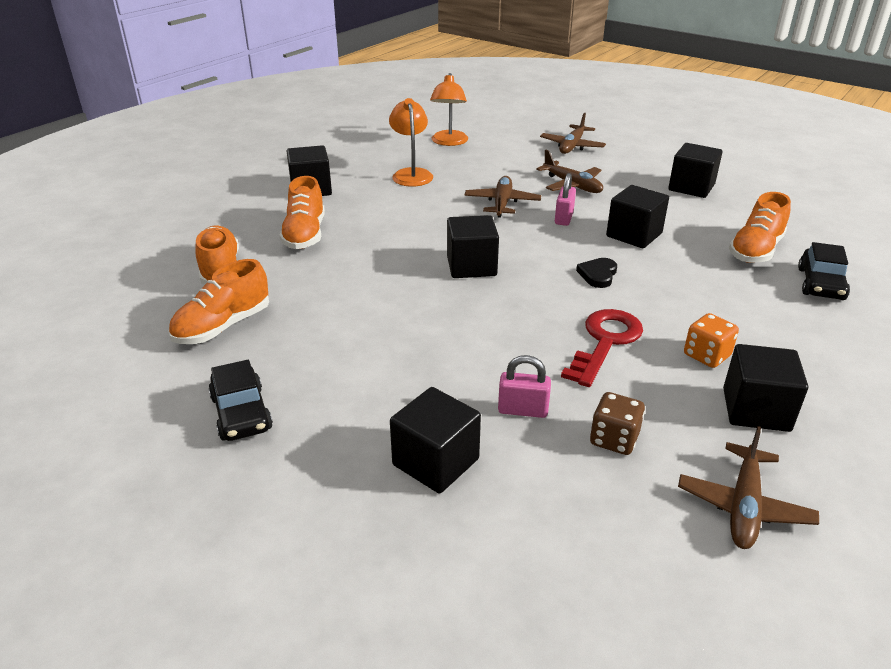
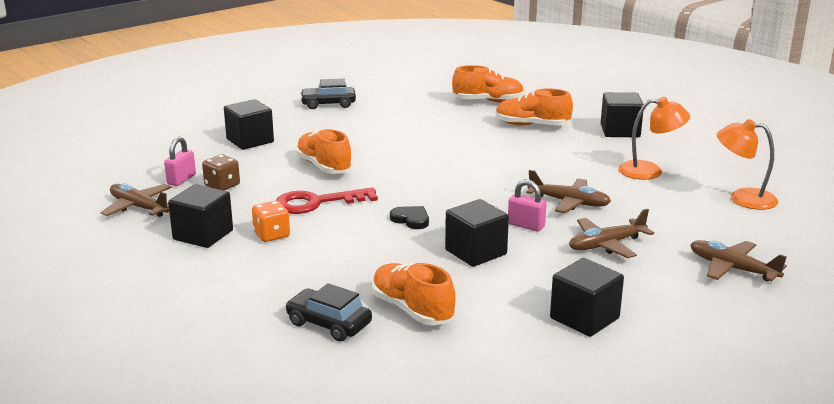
camera: 105 degrees right, 10 degrees down
orange shoe [168,259,269,344] -> orange shoe moved to [295,129,352,174]
black cube [447,215,499,278] -> none
pink padlock [498,355,551,418] -> pink padlock moved to [164,137,196,186]
red key [561,309,643,387] -> red key turned 120 degrees clockwise [276,187,378,214]

